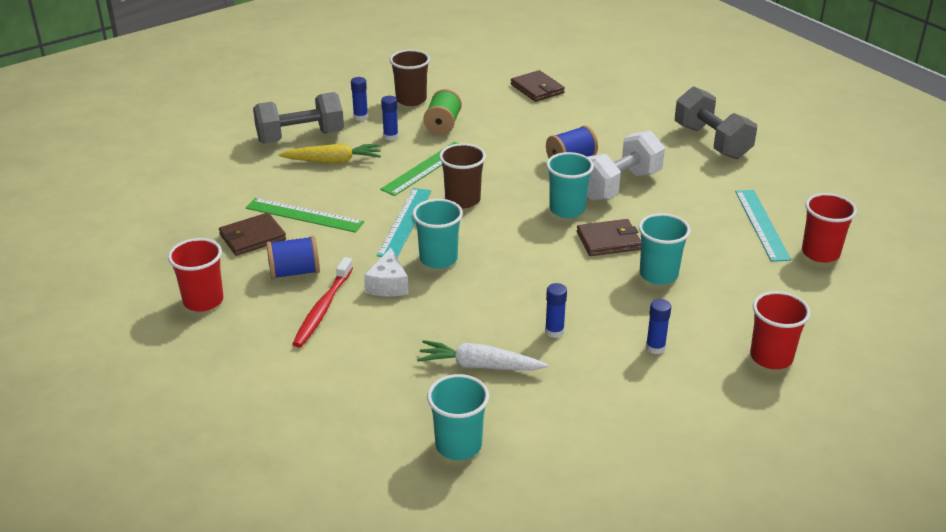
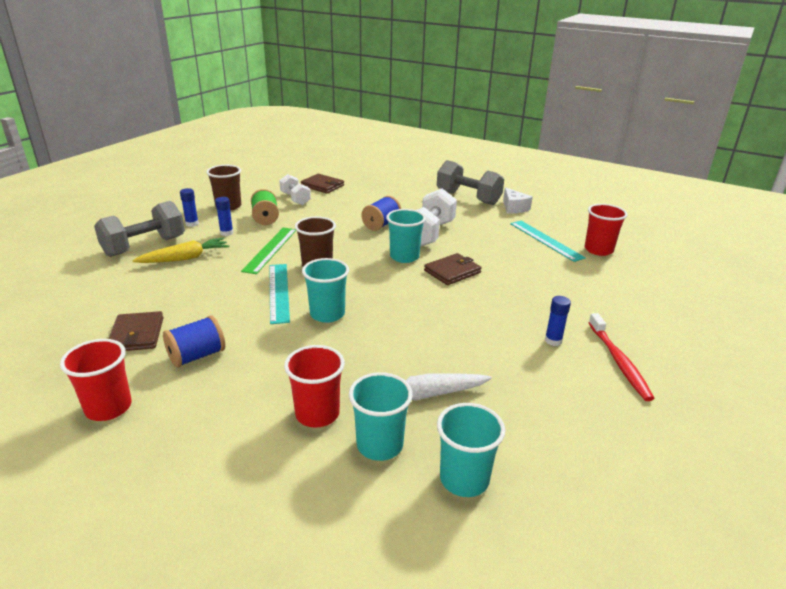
camera: 25 degrees left, 5 degrees down
brown wallet [219,213,286,256] -> brown wallet turned 45 degrees counterclockwise [109,311,164,351]
green ruler [246,198,364,233] -> none
red toothbrush [292,257,353,348] -> red toothbrush moved to [588,313,655,401]
white cheese [364,248,408,296] -> white cheese moved to [503,187,533,214]
blue glue stick [545,283,567,338] -> none
turquoise cup [639,213,691,285] -> turquoise cup moved to [349,372,413,461]
red cup [750,291,811,369] -> red cup moved to [284,345,345,428]
none -> white dumbbell [279,174,311,205]

